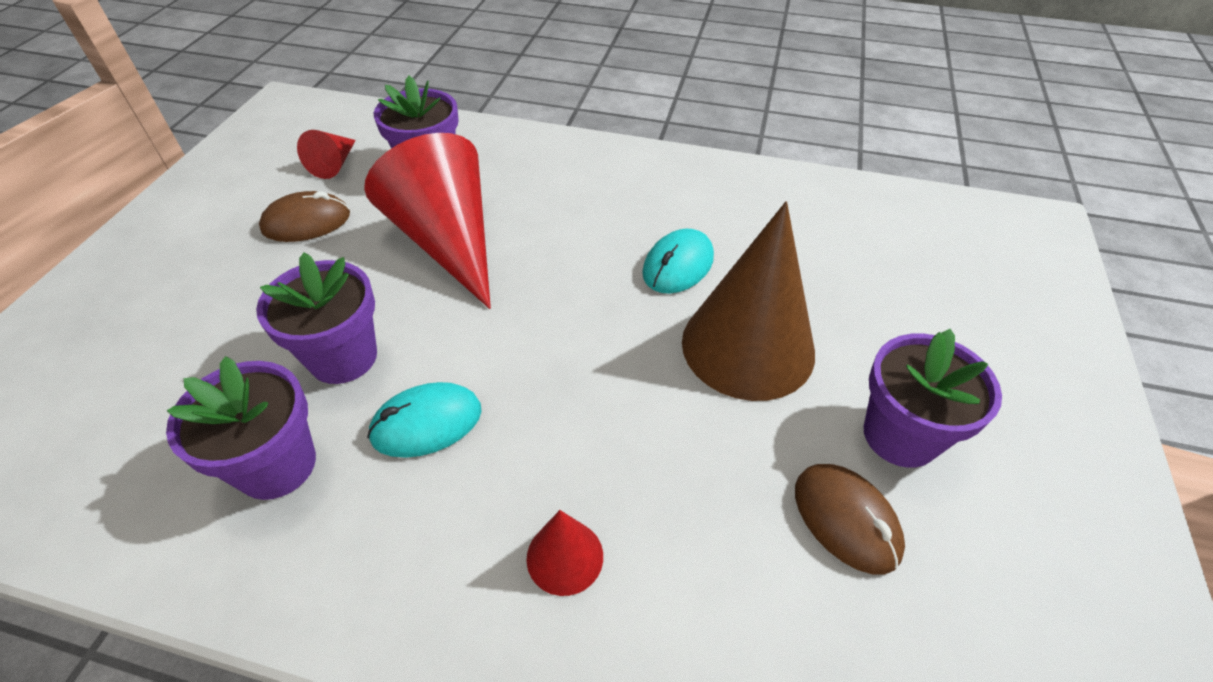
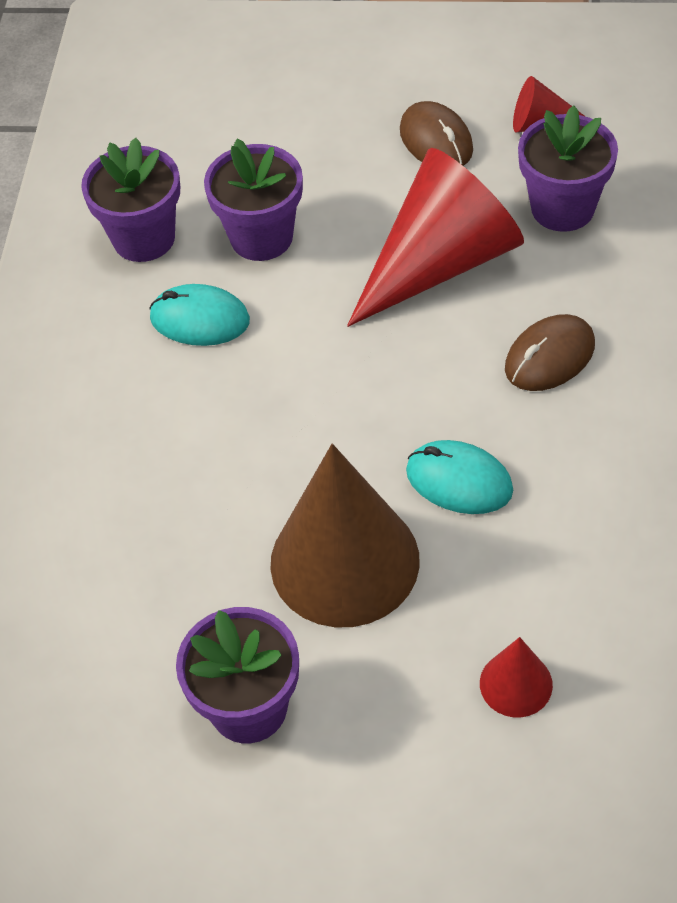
camera: 85 degrees right, 5 degrees up
turquoise mouse [367,382,482,458] -> turquoise mouse turned 45 degrees counterclockwise [149,284,250,346]
red cone [526,510,603,596] -> red cone moved to [480,637,553,717]
brown mouse [795,464,905,574] -> brown mouse moved to [505,314,595,391]

